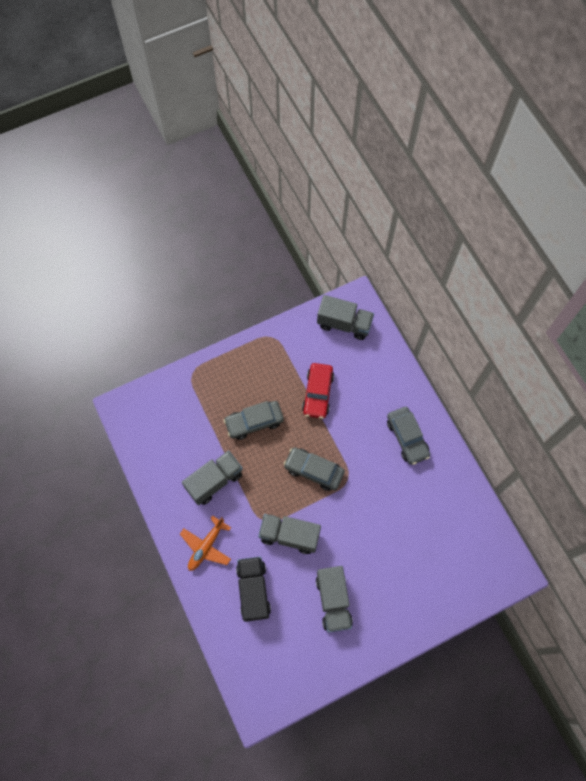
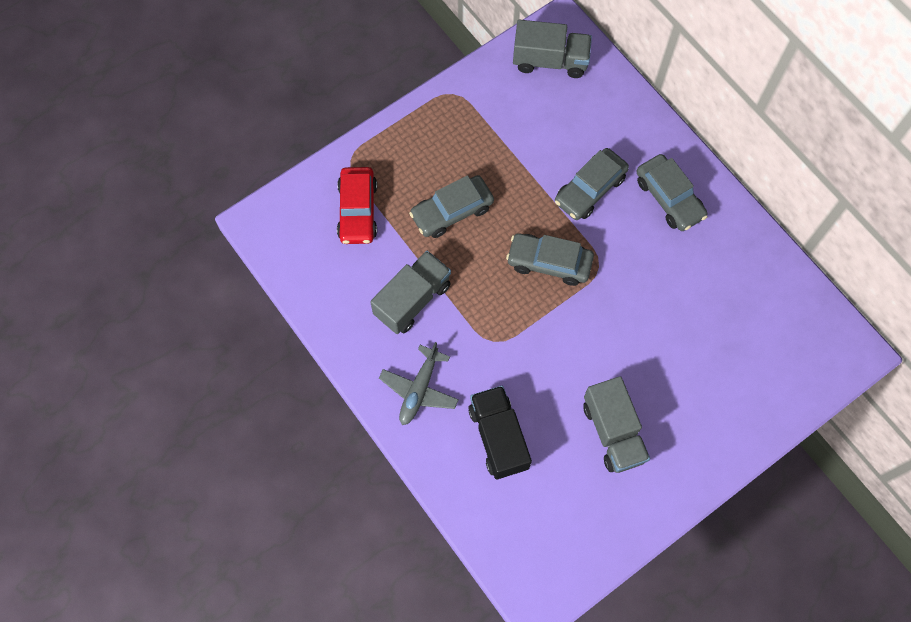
camera: 10 degrees left, 0 degrees up
orange plane [180,515,231,571] -> grey plane [379,342,459,425]
grey truck [258,514,321,554] -> none
red car [302,363,334,419] -> red car moved to [337,167,377,244]
none -> grey car [555,148,629,220]

